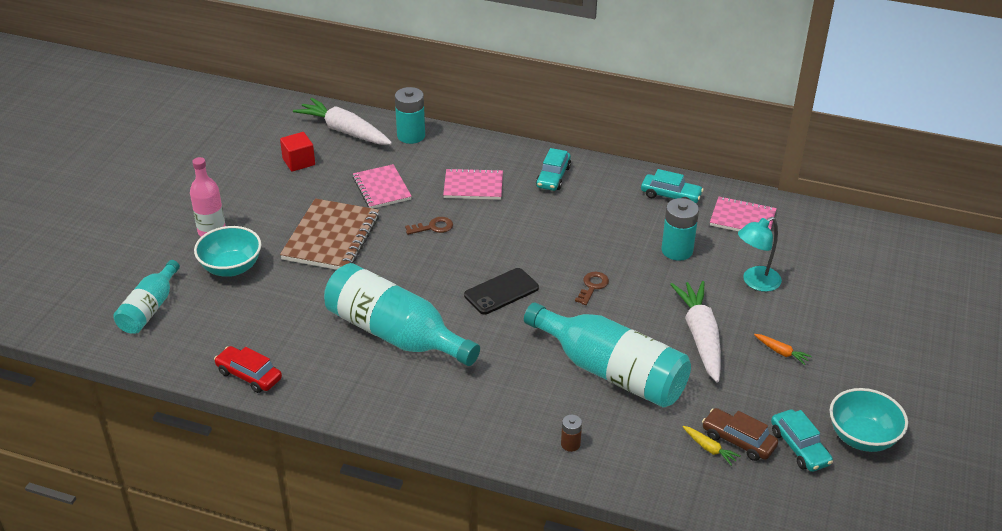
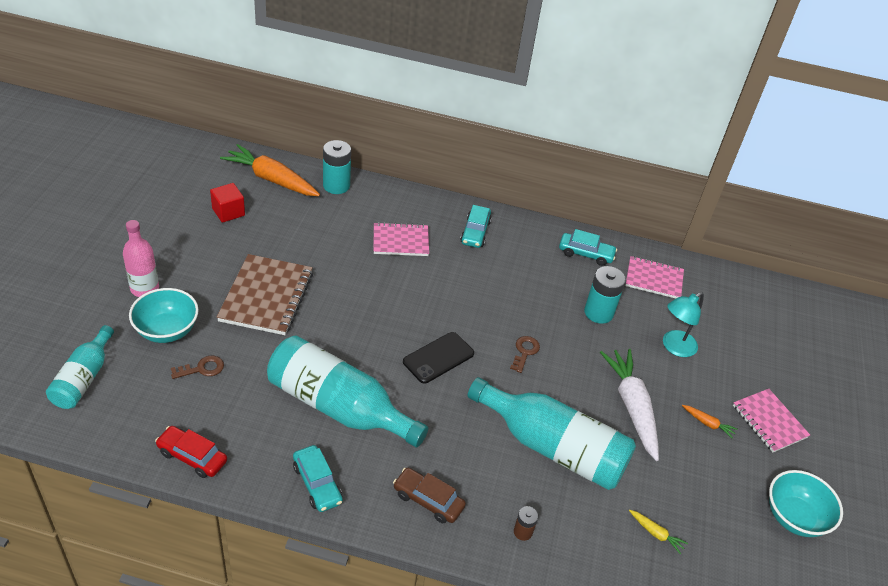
camera: 10 degrees left, 5 degrees up
white carrot [293,98,392,145] -> orange carrot [220,144,320,196]
pink notebook [353,164,412,208] -> pink notebook moved to [733,389,810,452]
brown key [405,217,453,235] -> brown key moved to [171,356,224,379]
brown car [702,408,778,461] -> brown car moved to [393,468,466,523]
turquoise car [771,409,833,472] -> turquoise car moved to [293,445,343,512]

